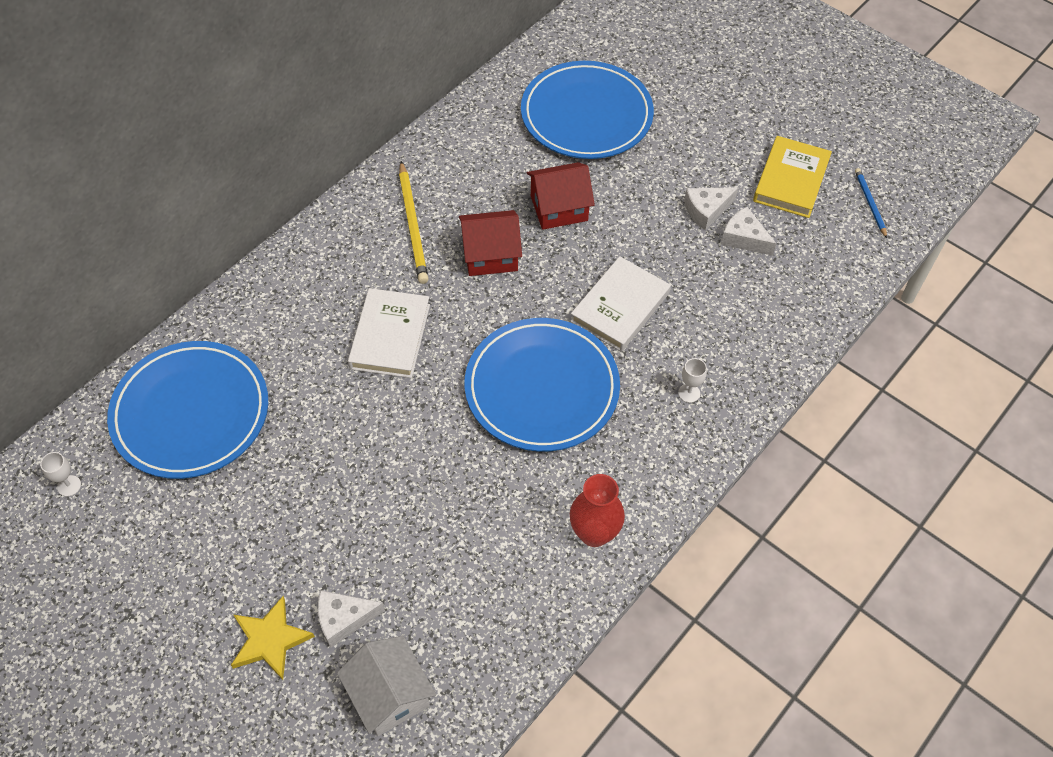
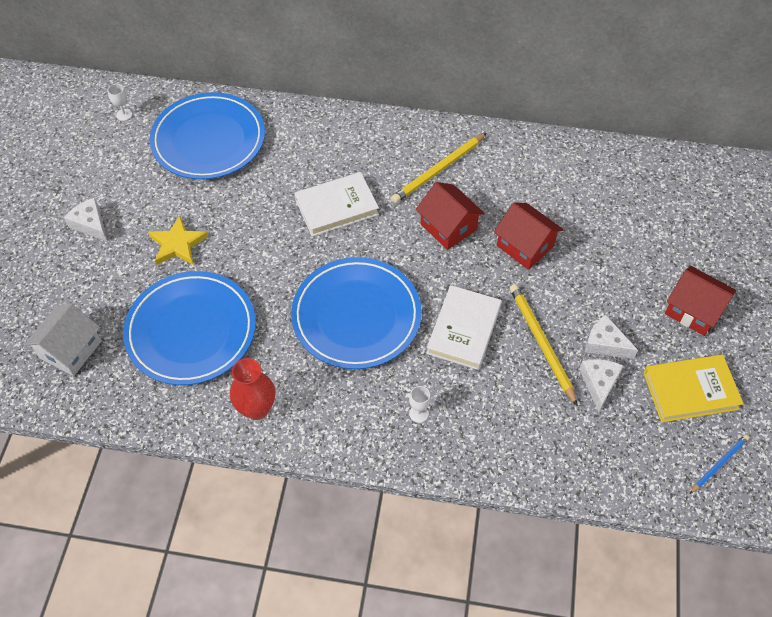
camera: 60 degrees right, 0 degrees up
yellow star [231,596,315,680] -> yellow star moved to [148,216,208,265]
white cheese [318,590,385,648] -> white cheese moved to [64,198,107,241]
blue plate [521,61,654,159] -> blue plate moved to [123,271,256,385]
white book [570,256,671,352] -> white book turned 75 degrees counterclockwise [426,285,502,370]
none -> yellow pencil [510,284,578,406]
none -> red house [665,266,737,336]

